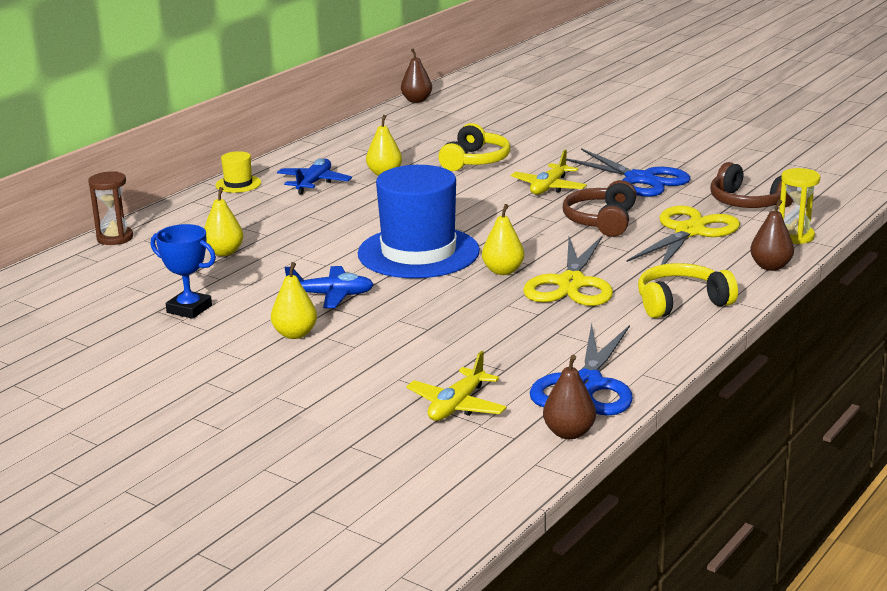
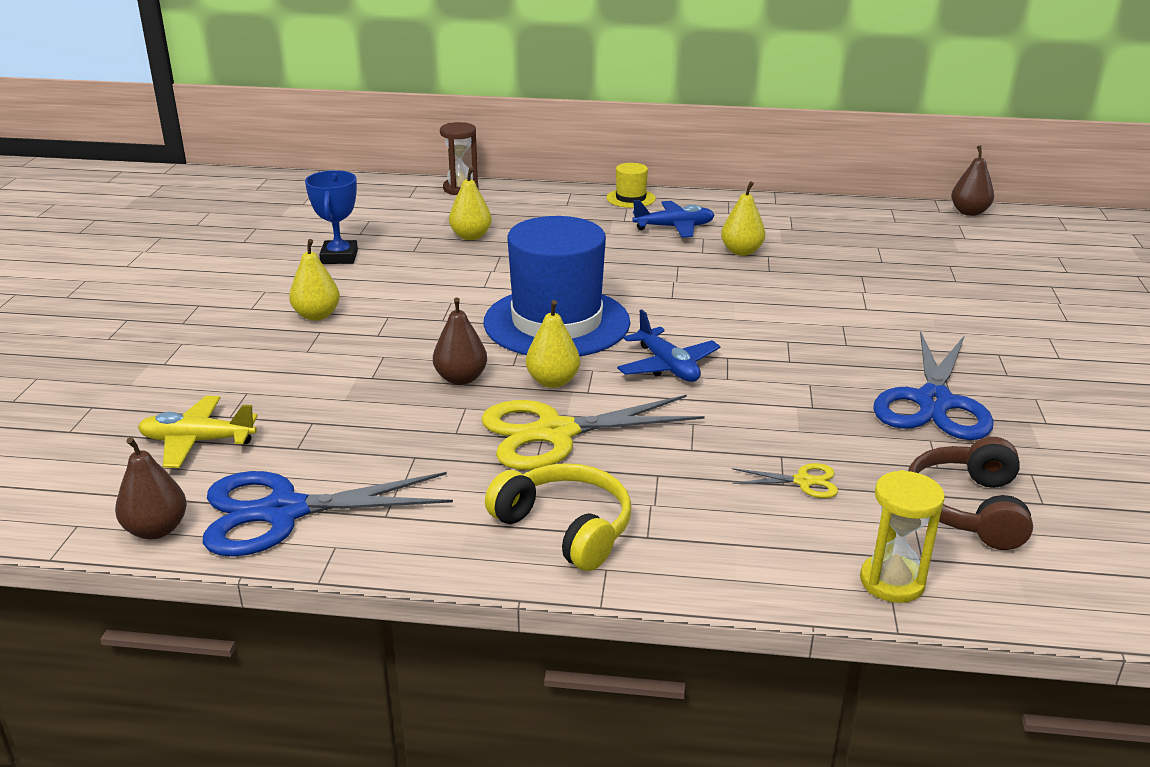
camera: 60 degrees right, 5 degrees up
blue plane [285,266,374,308] -> blue plane moved to [617,309,720,382]
yellow headphones [438,123,510,171] -> none
yellow plane [511,150,587,194] -> none
brown headphones [563,180,637,237] -> none
yellow scissors [627,206,740,265] -> yellow scissors [732,463,838,498], size x0.45
brown pear [750,199,794,271] -> brown pear moved to [433,297,487,385]

